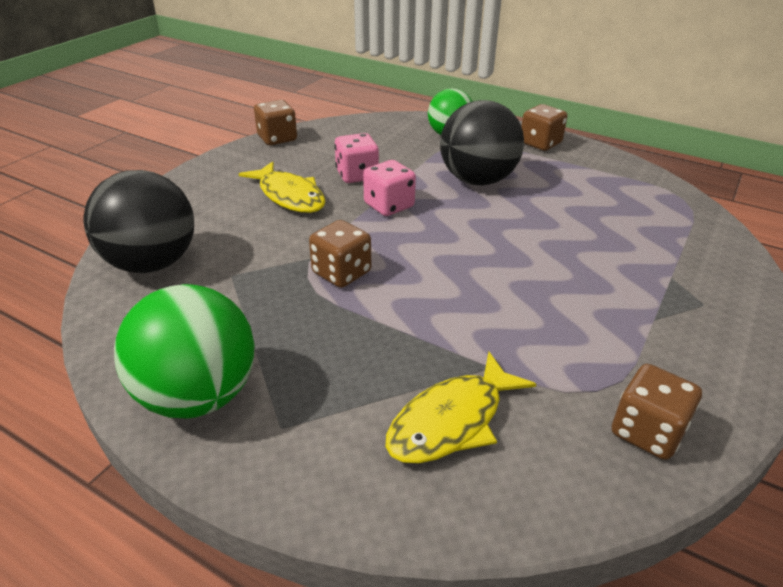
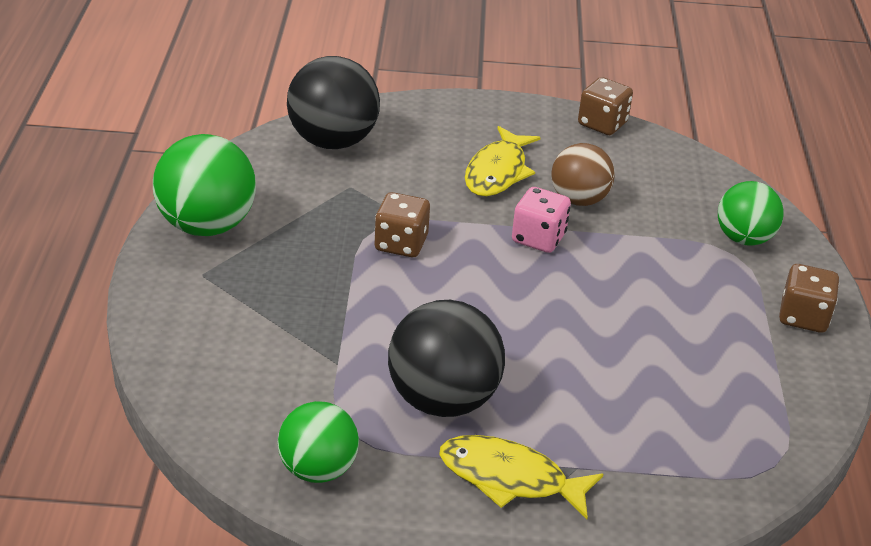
camera: 60 degrees right, 0 degrees up
pink dice [335,133,379,183] -> brown ball [551,143,615,206]
yellow fish [386,352,536,463] -> yellow fish moved to [440,435,603,519]
black ball [440,100,524,185] -> black ball moved to [388,300,505,417]
brown dice [612,364,702,460] -> green ball [278,401,359,483]

